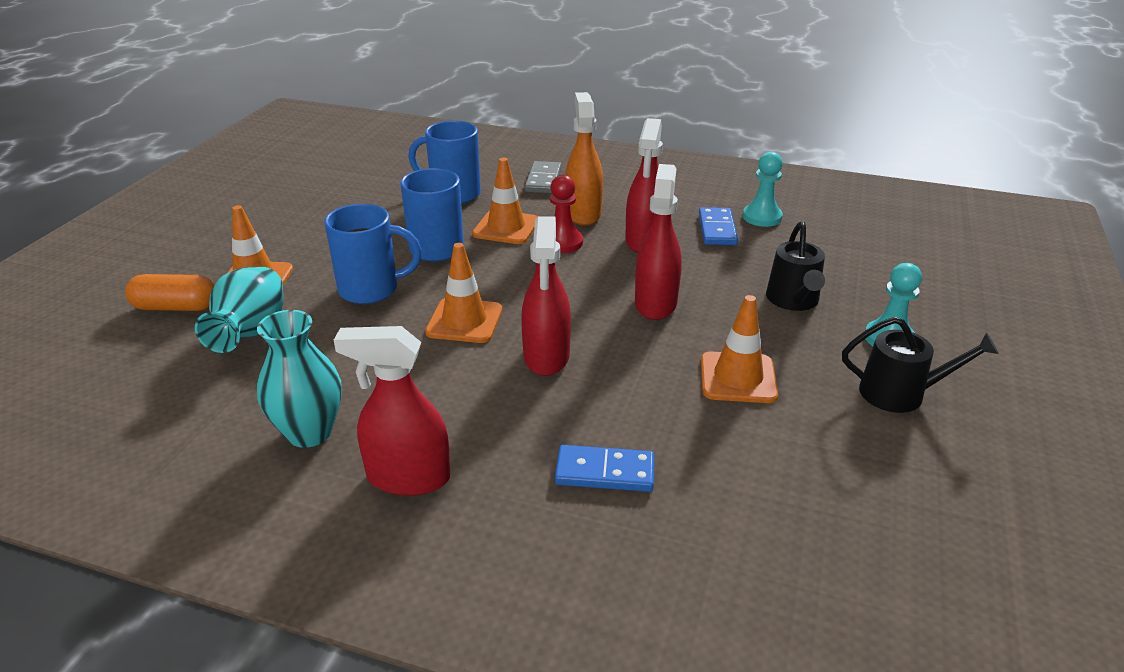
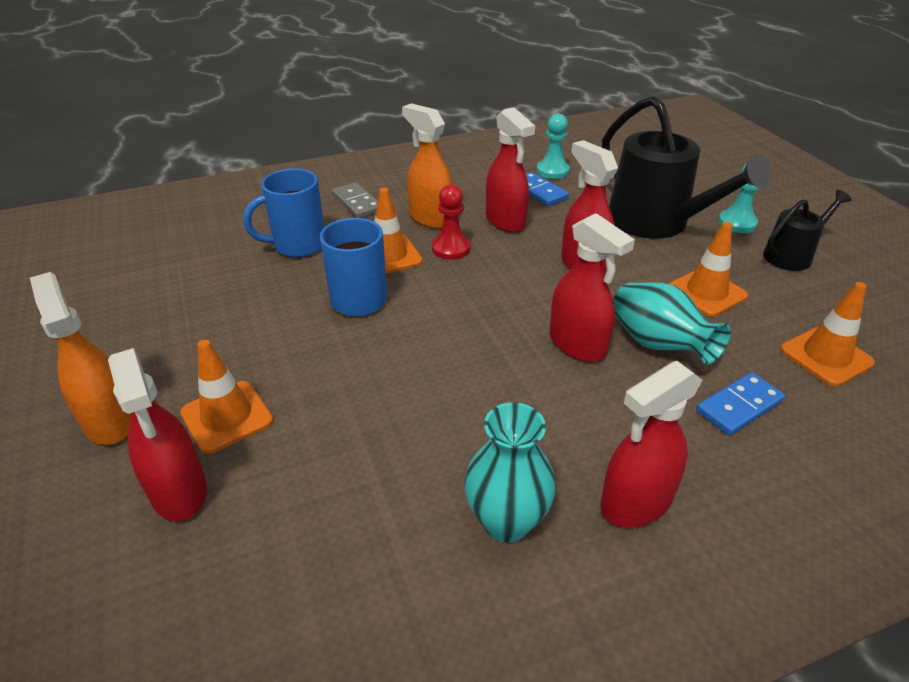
camera: 40 degrees left, 5 degrees up
orange capsule [125,274,214,311] -> red spray bottle [108,348,207,521]
turquoise vase [195,267,283,353] -> turquoise vase moved to [613,282,731,364]
blue mug [325,204,422,304] -> none
orange traffic cone [425,243,502,343] -> orange traffic cone moved to [780,282,875,386]
black watering can [766,221,825,311] -> black watering can [602,96,772,239], size x1.86
none -> orange spray bottle [30,272,130,445]

